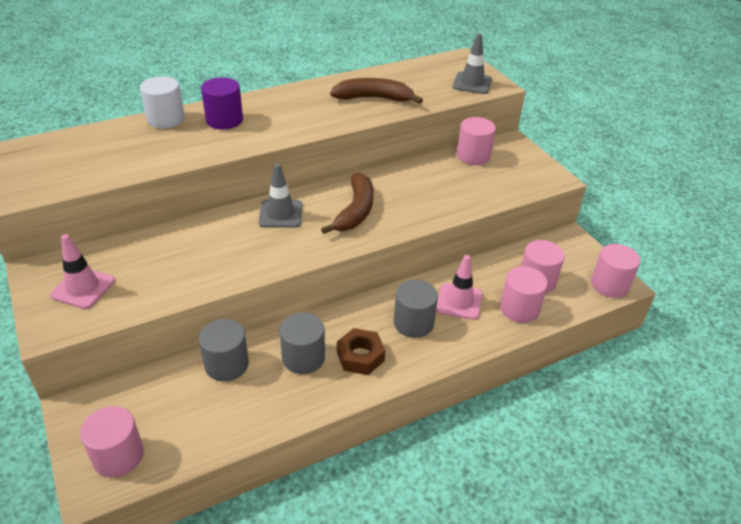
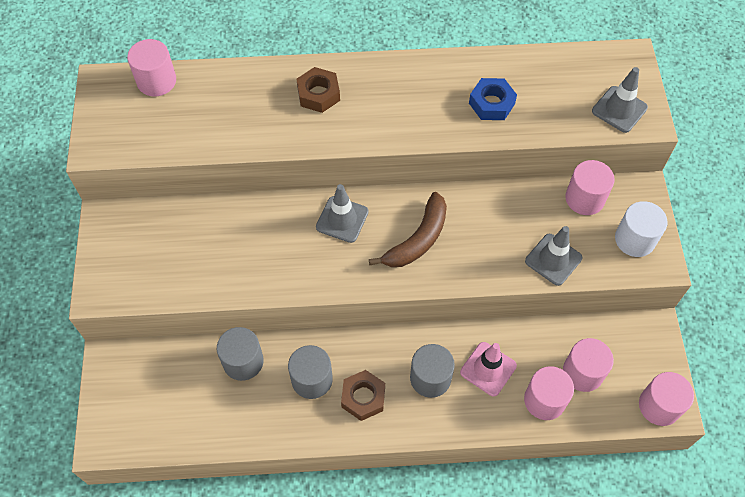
camera: 25 degrees right, 20 degrees up
pink traffic cone [50,234,115,309] -> none
pink cylinder [80,406,144,478] -> pink cylinder moved to [127,39,176,96]
white cylinder [140,76,185,129] -> white cylinder moved to [615,201,668,257]
purple cylinder [201,77,243,130] -> brown nut [296,67,340,113]
brown banana [330,78,423,104] -> blue nut [469,78,517,120]
none -> grey traffic cone [525,226,582,286]

